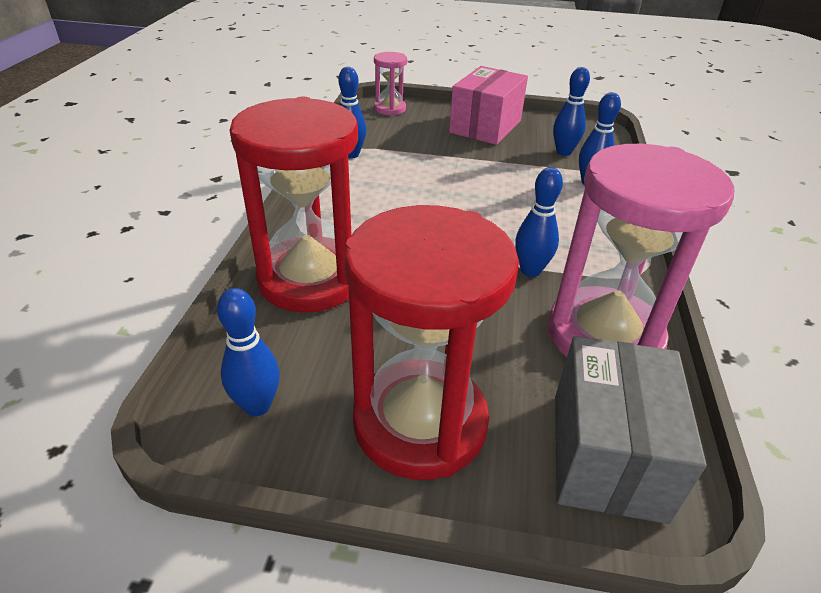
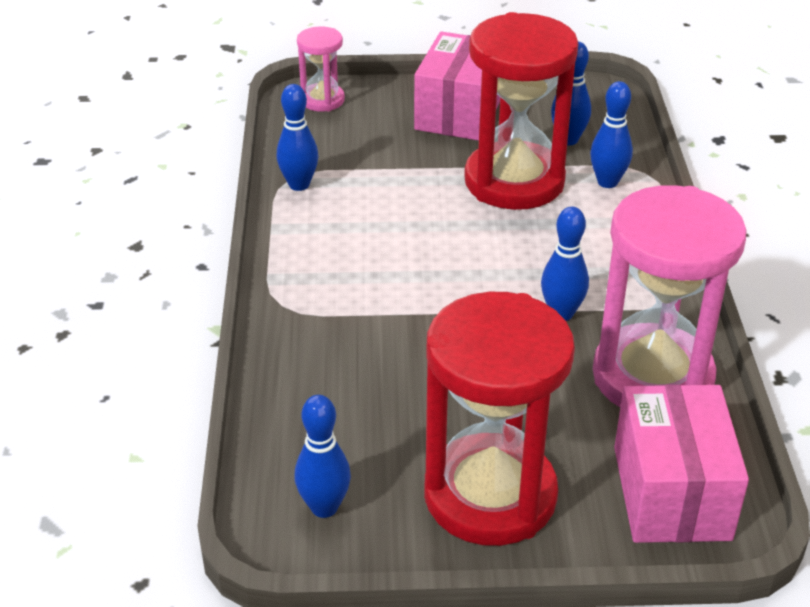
camera: 10 degrees left, 0 degrees up
red hourglass [230,97,358,313] -> red hourglass moved to [464,12,579,210]
grey box [555,336,707,524] -> pink box [614,384,749,543]

